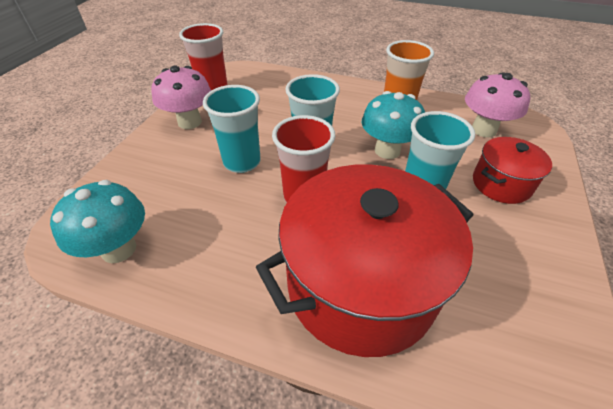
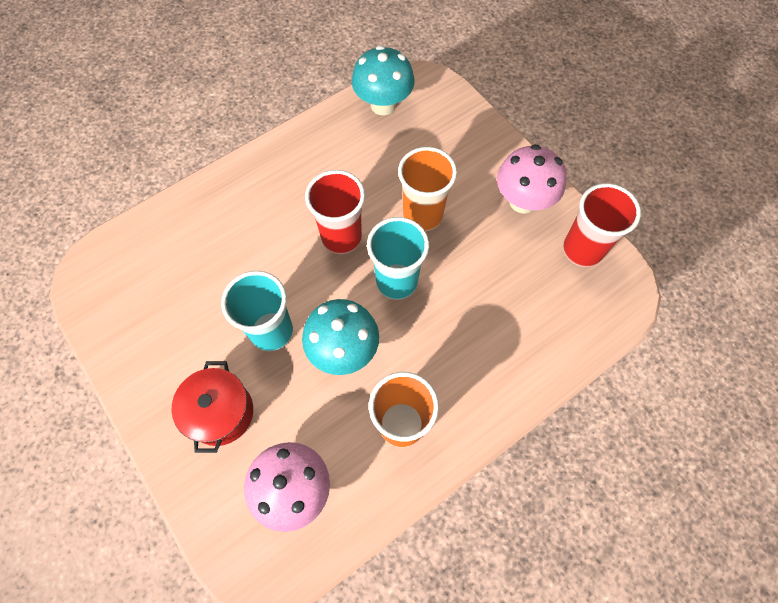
camera: 125 degrees right, 20 degrees up
turquoise cup [203,85,261,173] -> orange cup [398,147,457,231]
red pot [256,164,473,357] -> none

